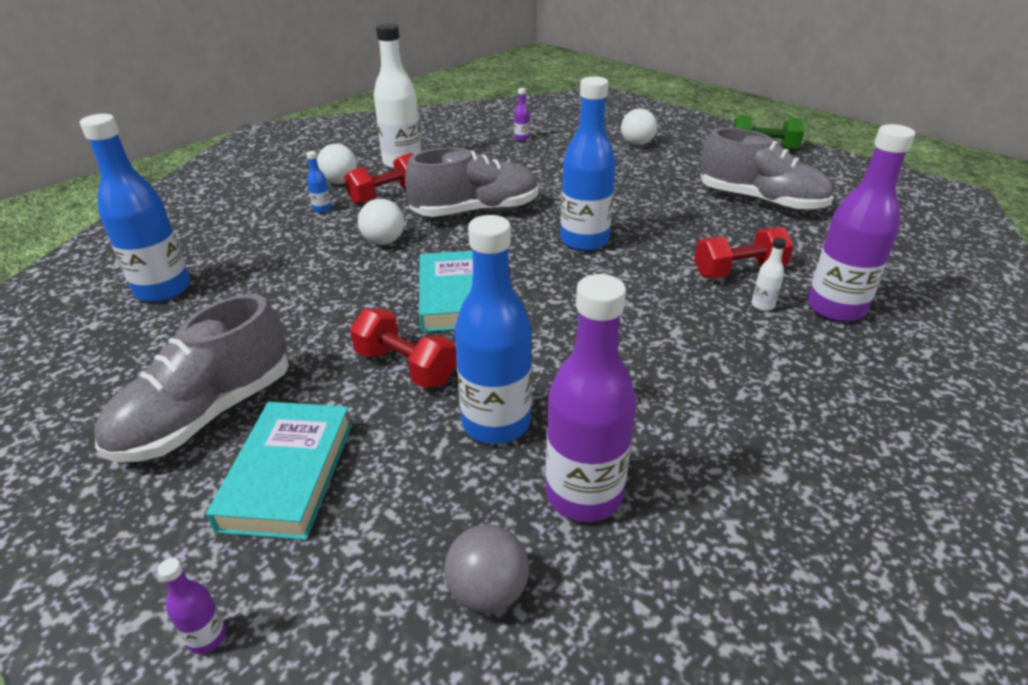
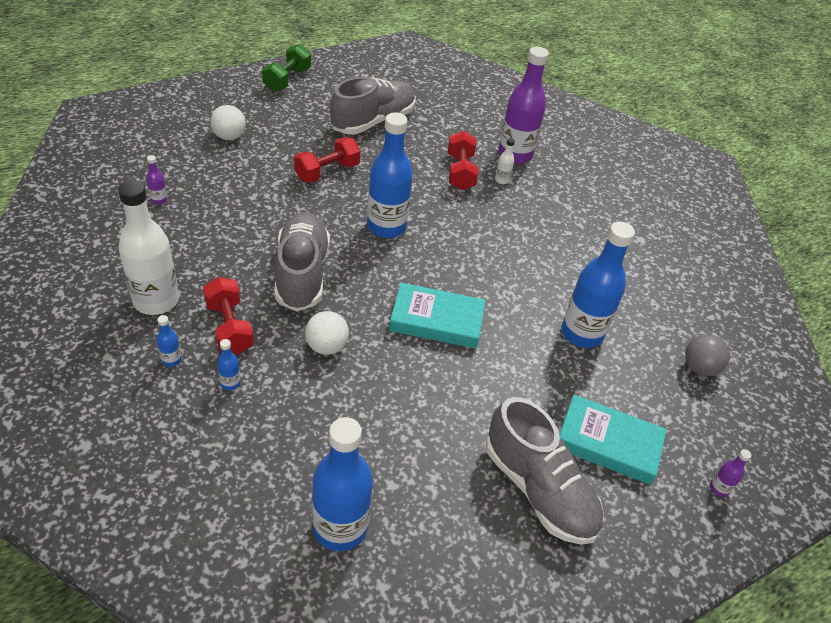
camera: 80 degrees left, 10 degrees up
white ball [317,144,357,184] -> blue bottle [157,315,182,367]
red dumbbell [350,309,457,388] -> red dumbbell moved to [294,137,360,183]
purple bottle [545,274,636,522] -> none

